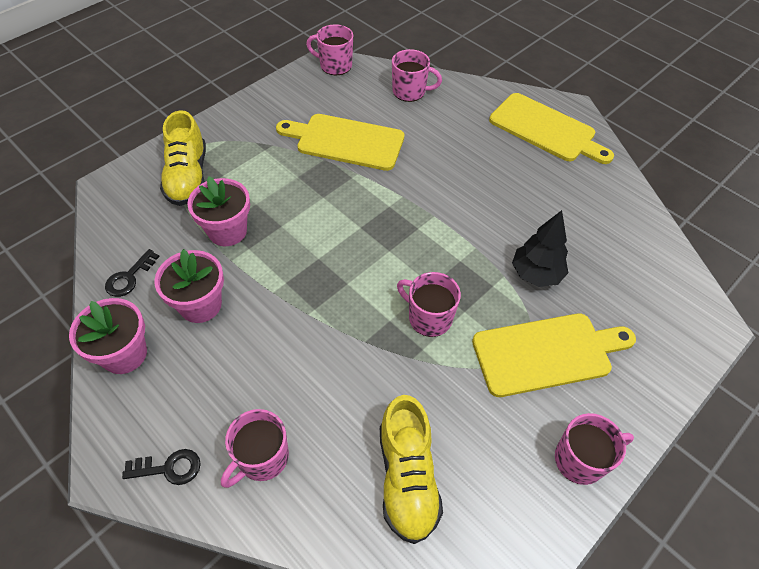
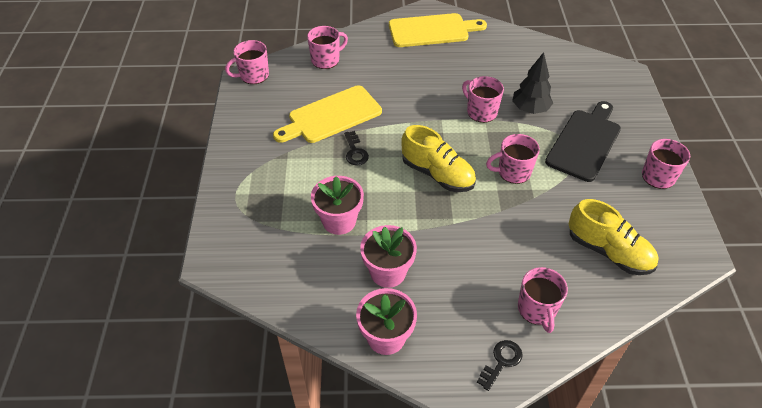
camera: 45 degrees left, 5 degrees down
black key [105,249,160,297] -> black key moved to [344,131,369,166]
yellow shoe [160,110,206,206] -> yellow shoe moved to [401,125,476,192]
yellow cutting board [472,313,636,397] -> black cutting board [545,101,621,182]
none -> pink mug [462,76,504,123]

